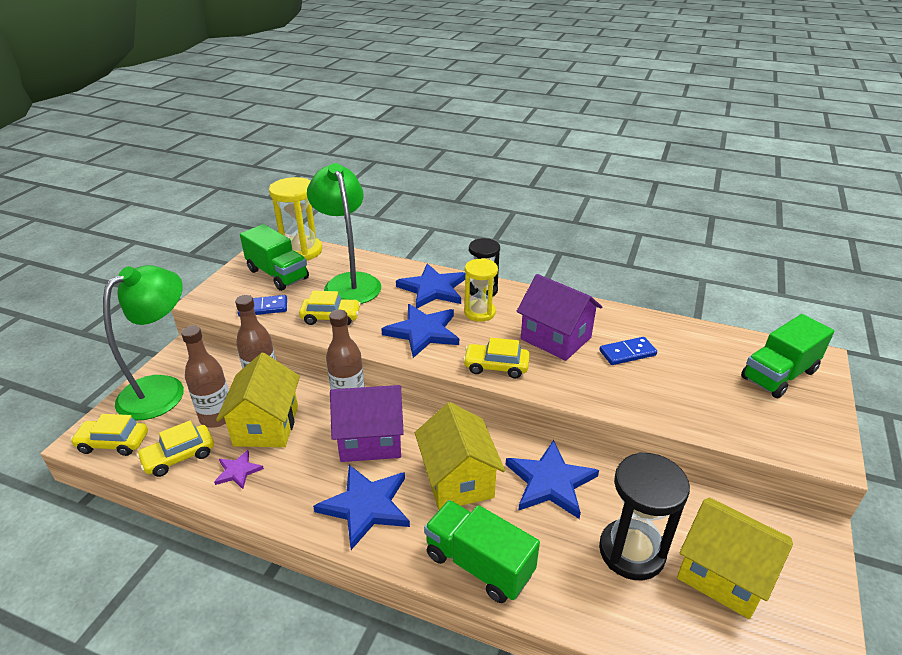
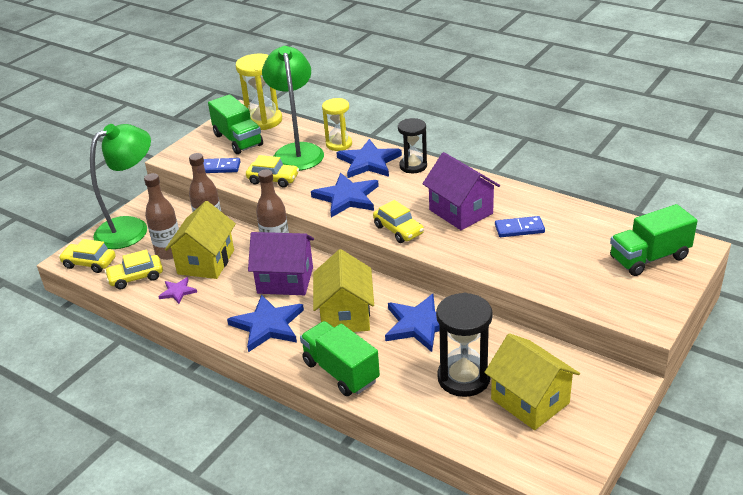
camera: 15 degrees right, 0 degrees up
yellow car [463,338,530,378] -> yellow car turned 150 degrees counterclockwise [373,200,424,243]
yellow hourglass [464,259,498,322] -> yellow hourglass moved to [322,98,352,151]

